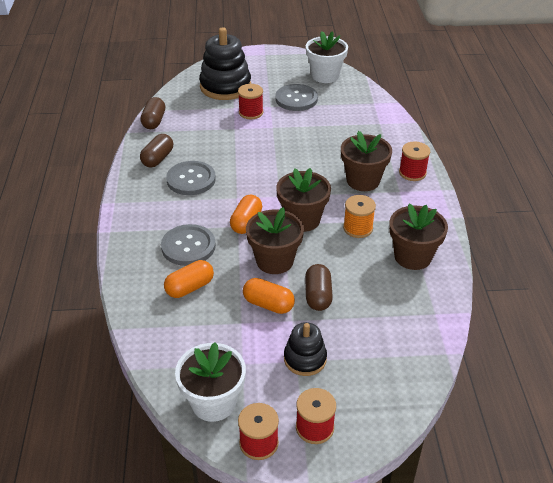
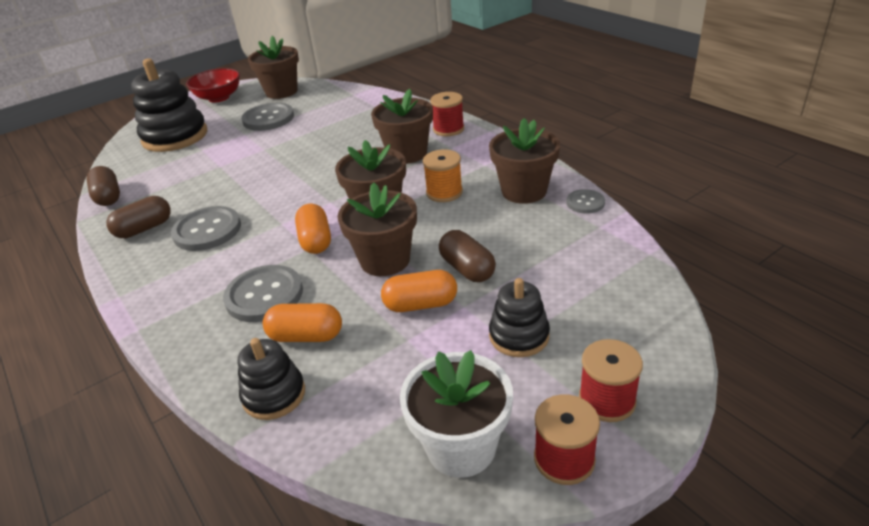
camera: 30 degrees left, 5 degrees down
brown capsule [140,134,173,168] -> brown capsule turned 60 degrees clockwise [106,196,171,238]
orange capsule [164,260,214,298] -> orange capsule turned 75 degrees clockwise [263,303,342,342]
red spool [238,84,263,119] -> none
white flower pot [306,31,348,83] -> brown flower pot [248,36,299,99]
none -> red bowl [186,68,240,102]
none -> black stacking toy [238,338,305,420]
none -> grey button [566,189,605,214]

